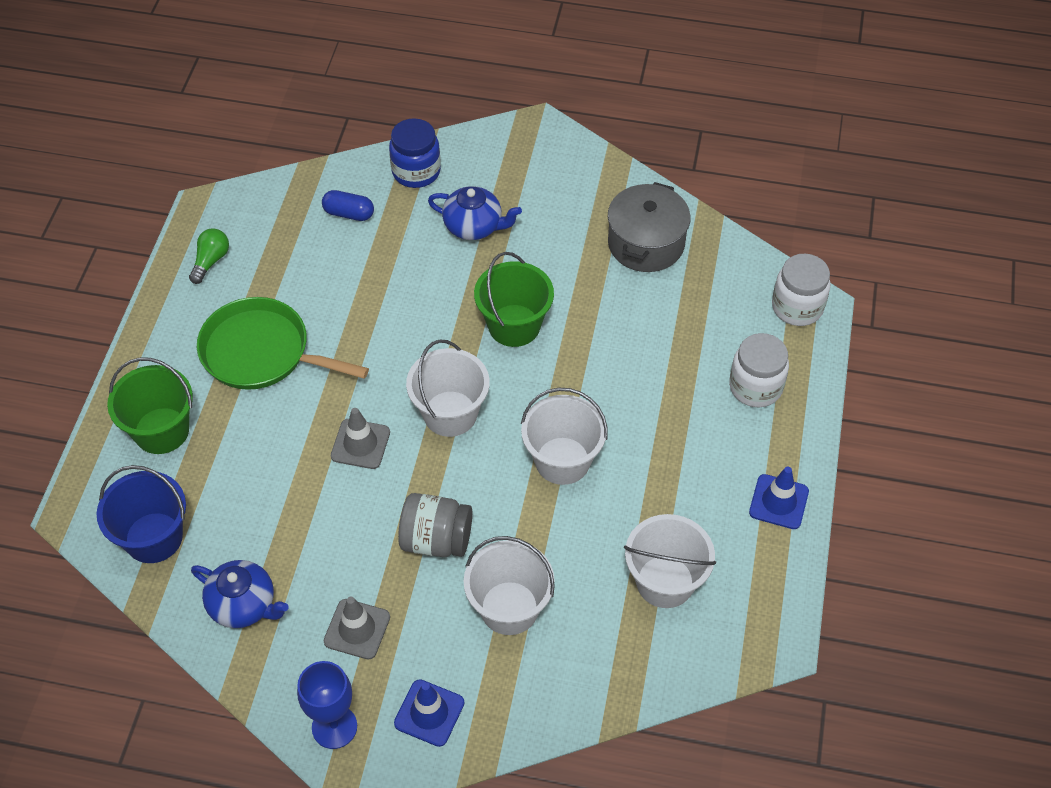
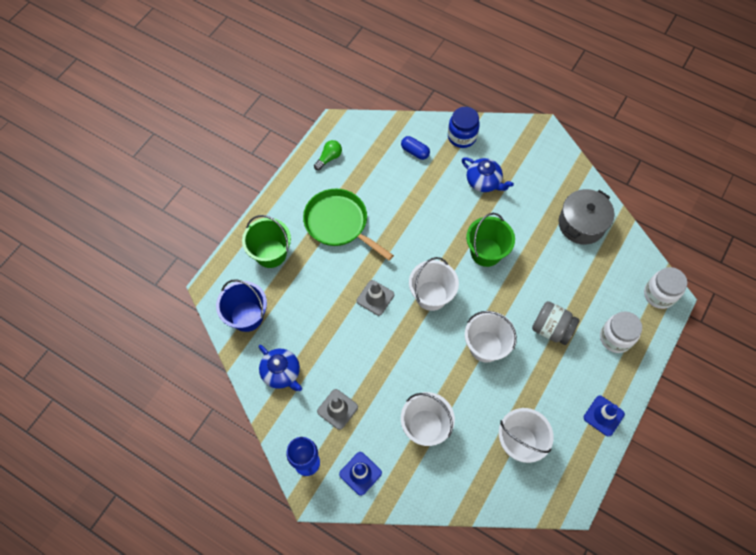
camera: 20 degrees right, 10 degrees up
grey jar [398,493,472,557] -> grey jar moved to [532,301,580,345]

